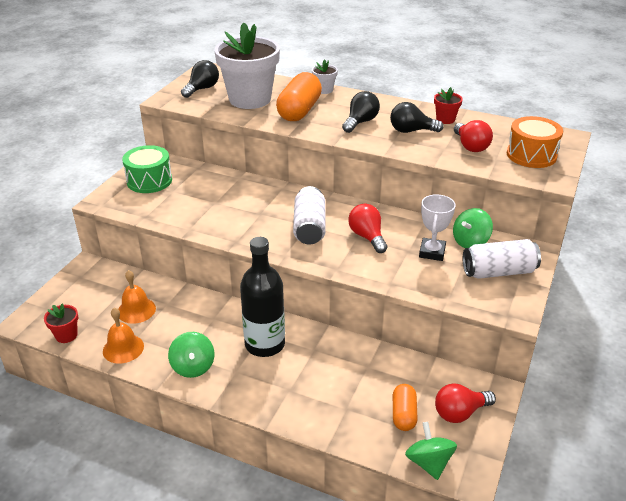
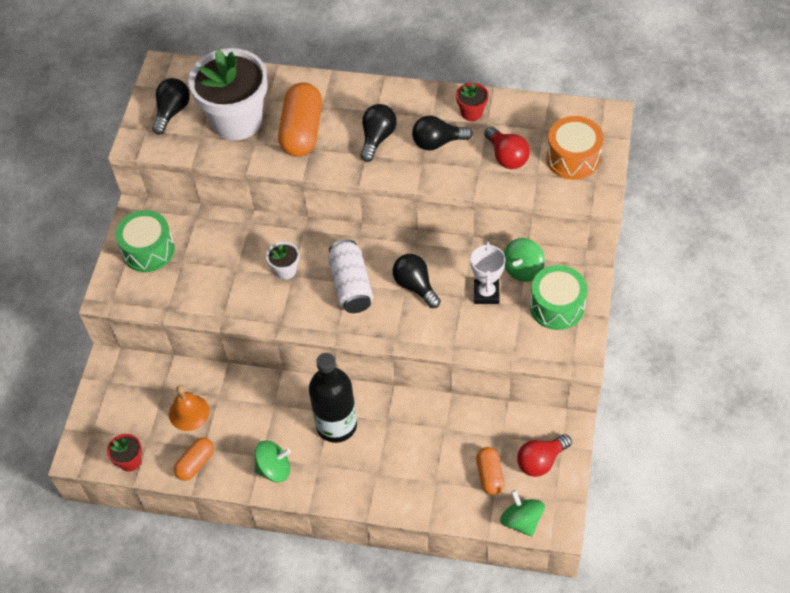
camera: 10 degrees left, 20 degrees up
orange bell [103,308,144,364] -> orange capsule [174,437,214,481]
green spinning top [168,332,215,378] -> green spinning top turned 75 degrees counterclockwise [254,441,291,482]
white flower pot [312,59,338,94] -> white flower pot moved to [266,241,299,280]
red light bulb [348,204,387,253] -> black light bulb [393,254,441,308]
white can [463,239,541,279] -> green drum [530,265,587,330]

